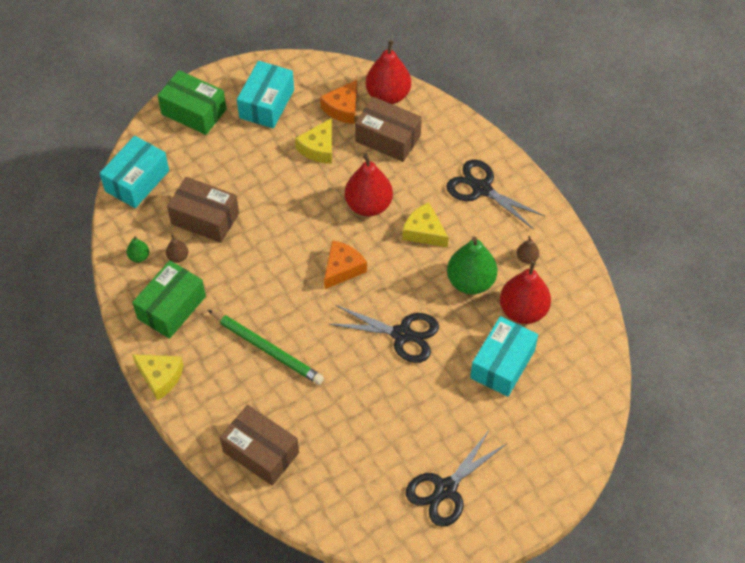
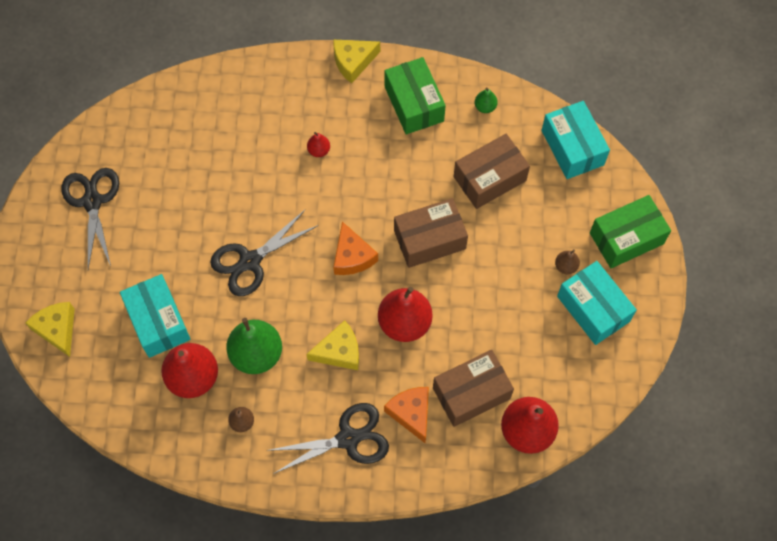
camera: 125 degrees right, 10 degrees up
brown pear [166,235,188,263] -> brown pear moved to [555,249,580,274]
green pencil [208,310,324,385] -> red pear [307,132,330,157]
brown box [220,405,299,486] -> brown box moved to [394,198,468,268]
yellow cheese [295,118,332,164] -> yellow cheese moved to [25,302,75,357]
orange cheese [320,80,357,124] -> orange cheese moved to [384,387,429,443]

